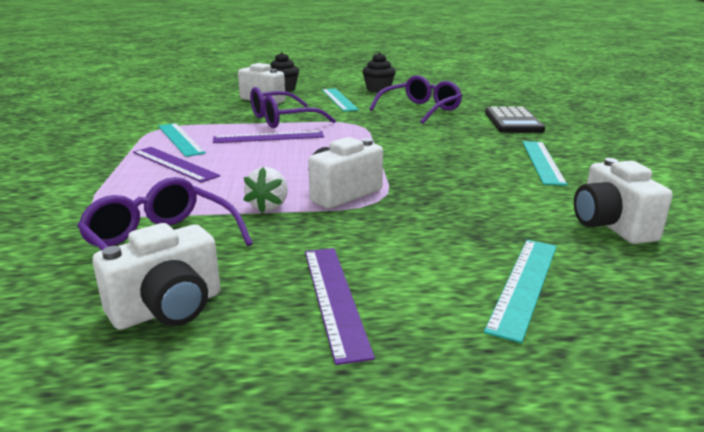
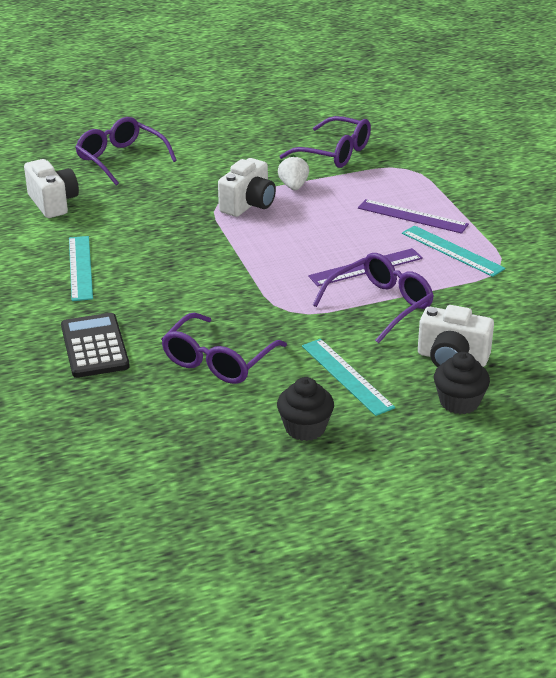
camera: 165 degrees right, 10 degrees up
white camera [92,223,221,330] -> none
purple ruler [305,248,375,365] -> none
turquoise ruler [484,240,557,343] -> purple glasses [75,117,177,185]

